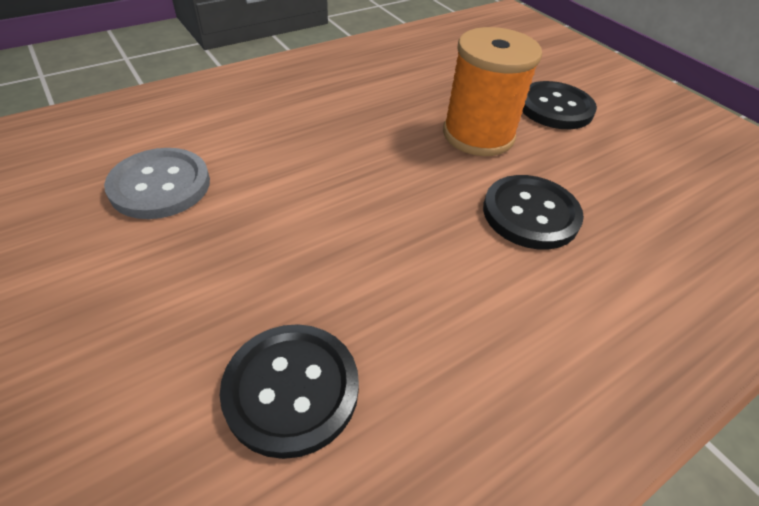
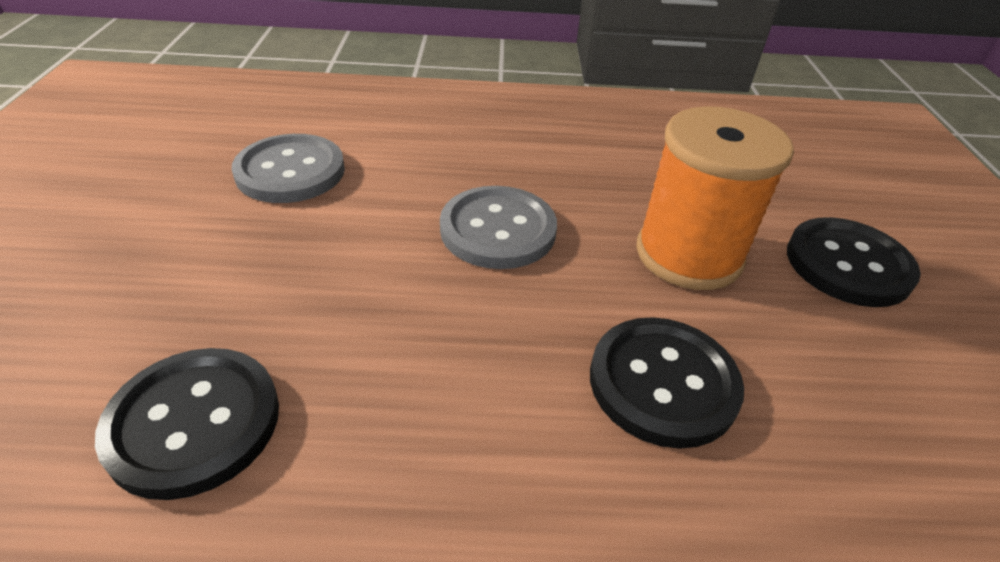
camera: 35 degrees right, 5 degrees down
none -> grey button [440,186,557,269]

